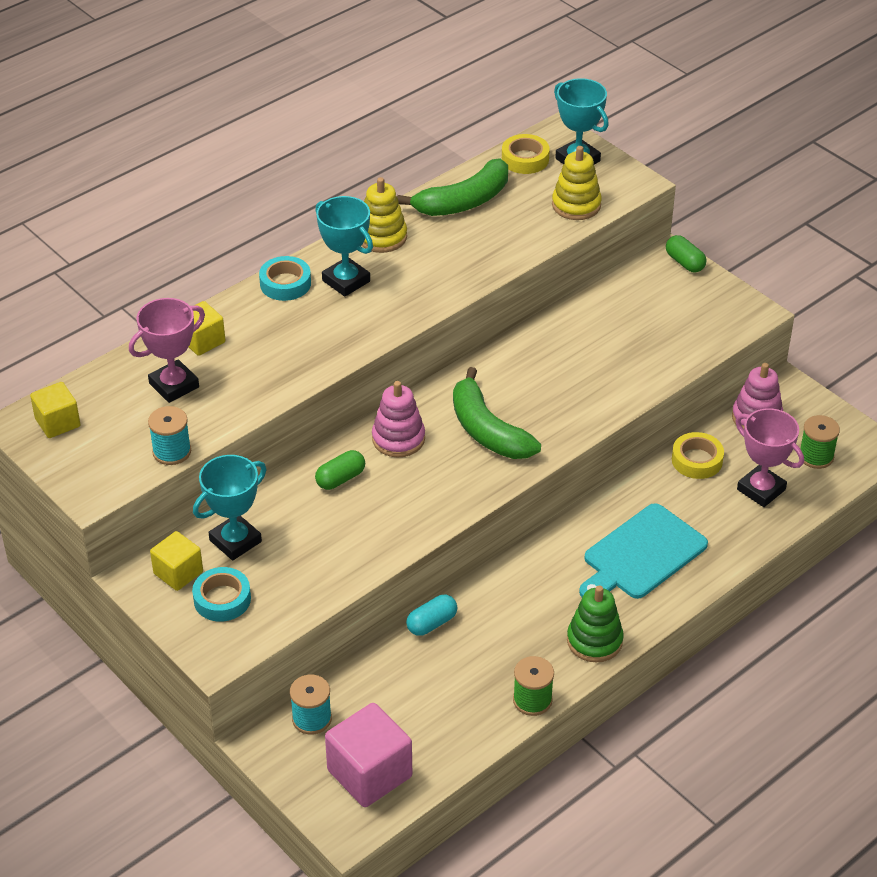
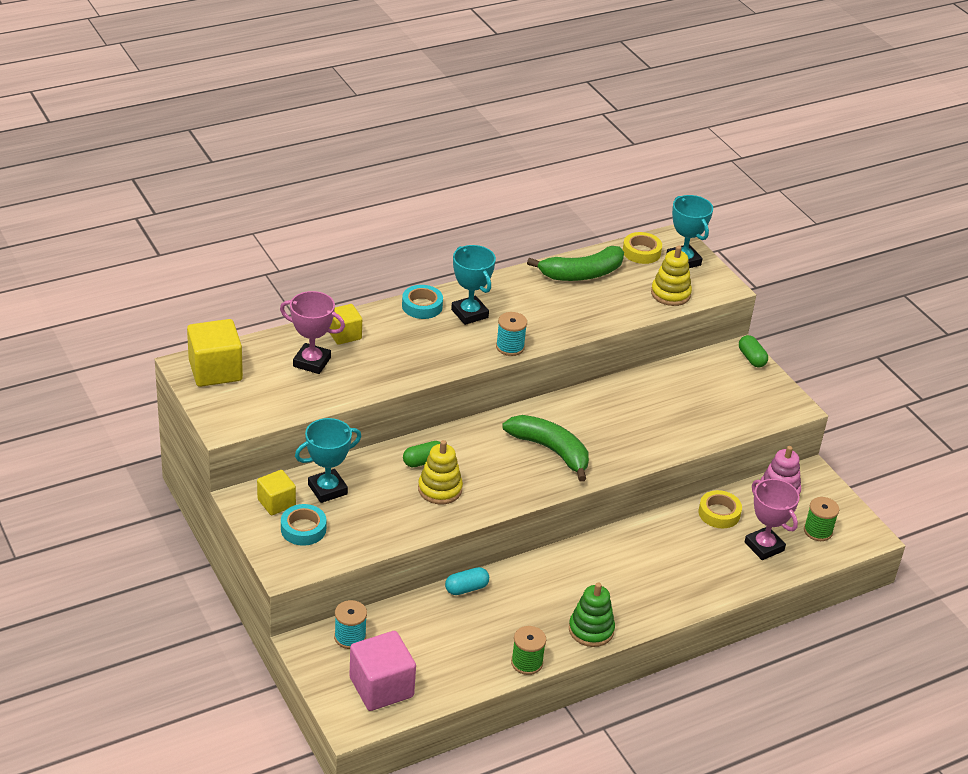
camera: 10 degrees right, 5 degrees down
yellow cube [30,382,81,438] -> yellow cube [187,319,243,387], size x1.65
pink trophy [129,298,205,403] -> pink trophy turned 45 degrees clockwise [280,291,345,374]
turquoise spool [148,406,191,465] -> turquoise spool moved to [496,312,527,356]
yellow stacking toy [362,177,407,253] -> yellow stacking toy moved to [418,440,463,504]
pink stacking toy [372,381,425,457] -> none
green banana [453,367,541,459] -> green banana turned 150 degrees clockwise [502,415,589,482]
turquoise cutting board [579,503,708,599] -> none

